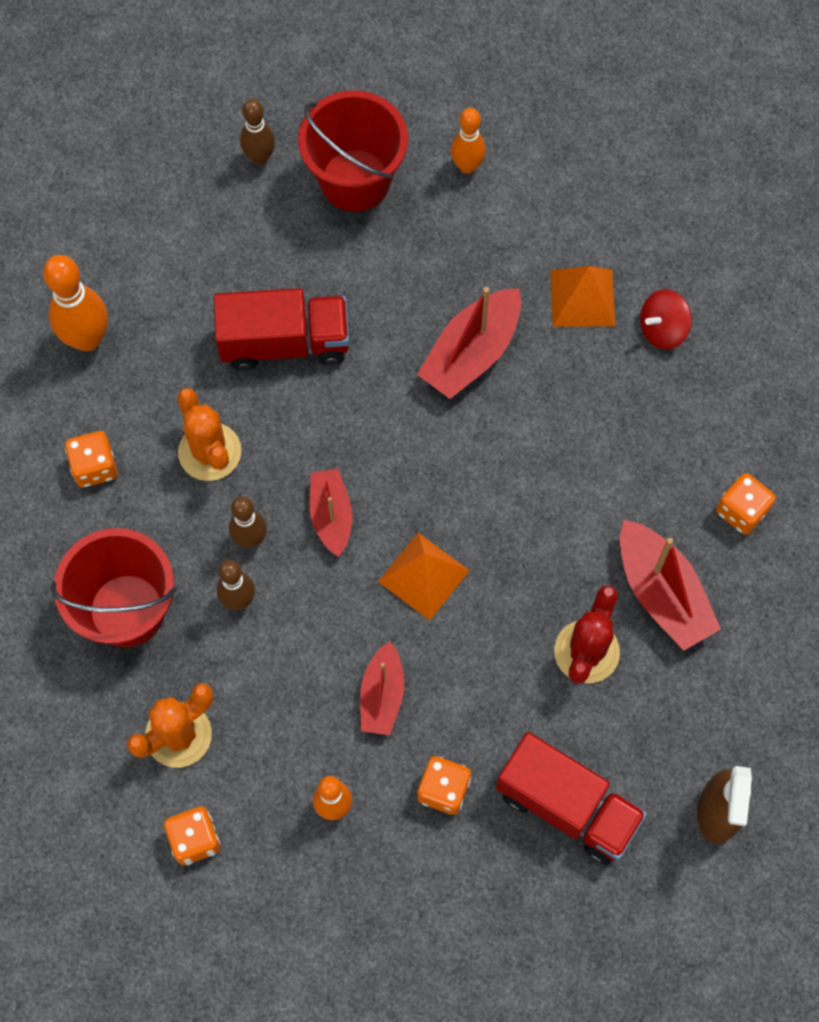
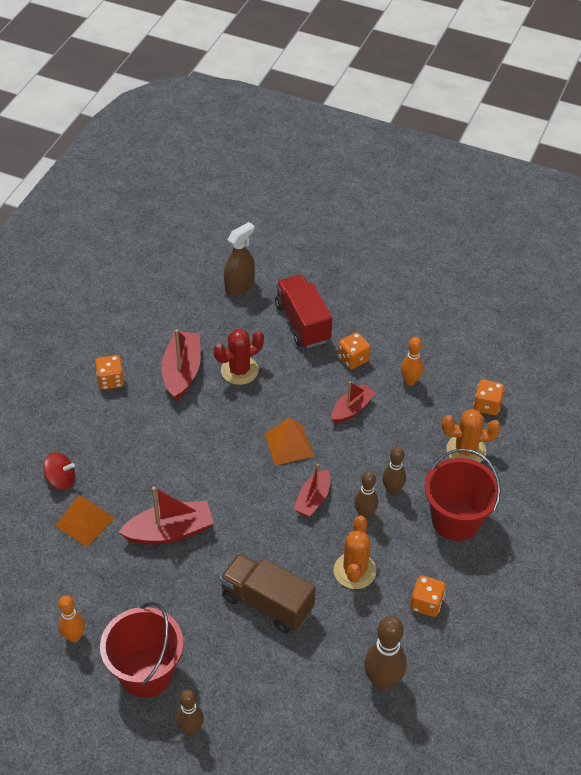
camera: 145 degrees left, 20 degrees down
orange bowling pin [43,255,108,352] -> brown bowling pin [364,616,407,691]
red truck [214,288,349,371] -> brown truck [220,553,316,634]

